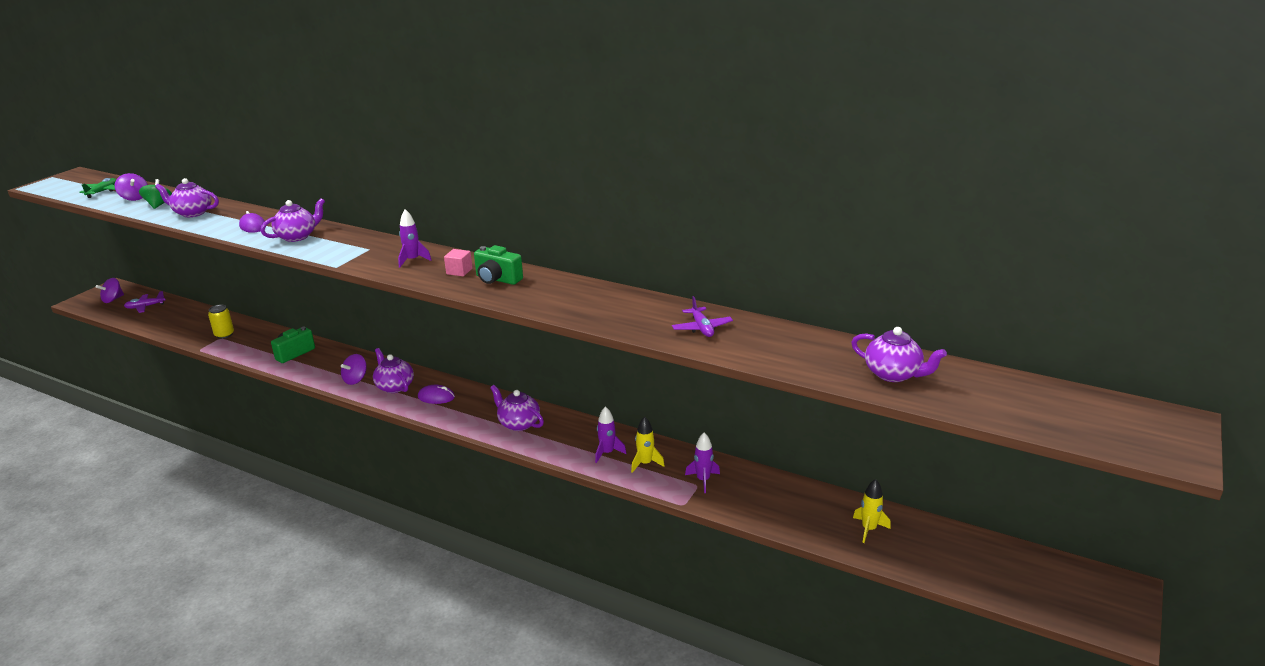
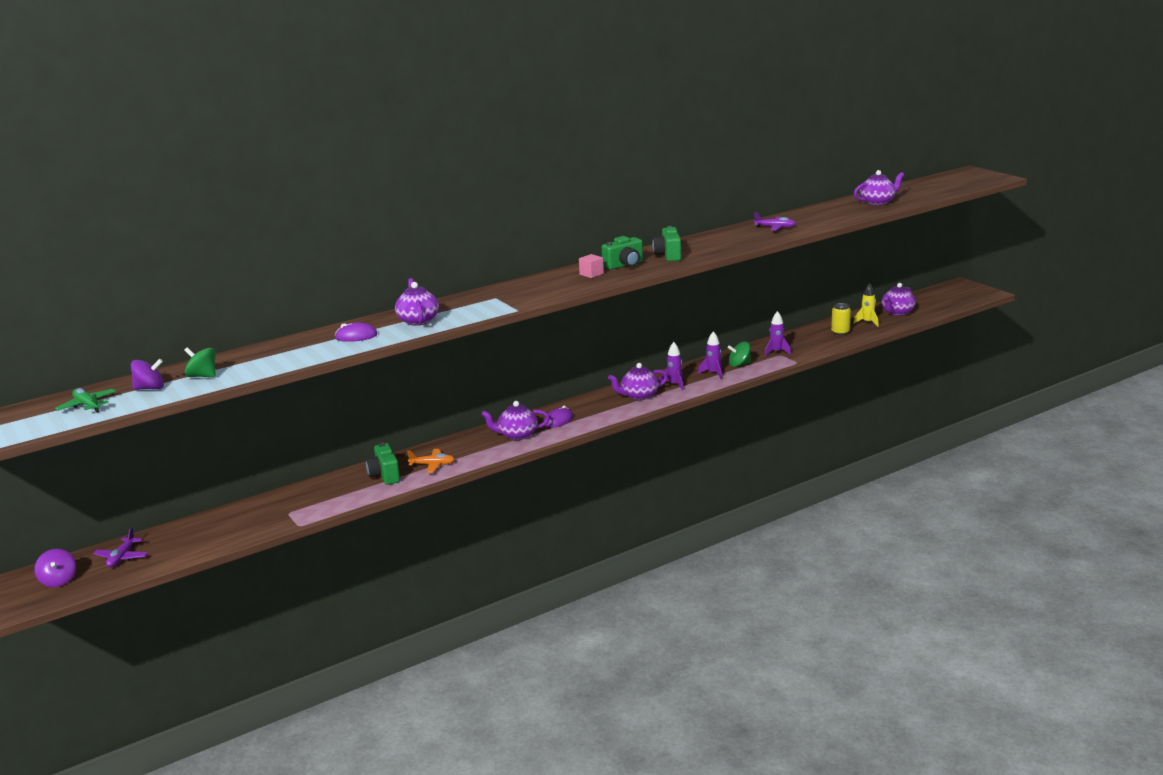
camera: 60 degrees left, 5 degrees down
purple teapot [155,178,219,217] -> purple teapot moved to [882,283,916,316]
yellow can [208,305,234,339] -> yellow can moved to [831,303,851,335]
purple spinning top [341,354,367,385] -> none
purple rocket [398,209,432,268] -> purple rocket moved to [659,342,683,390]
yellow rocket [631,416,665,473] -> green spinning top [727,342,751,367]
none -> orange plane [407,449,455,473]
none -> green camera [652,226,681,261]

